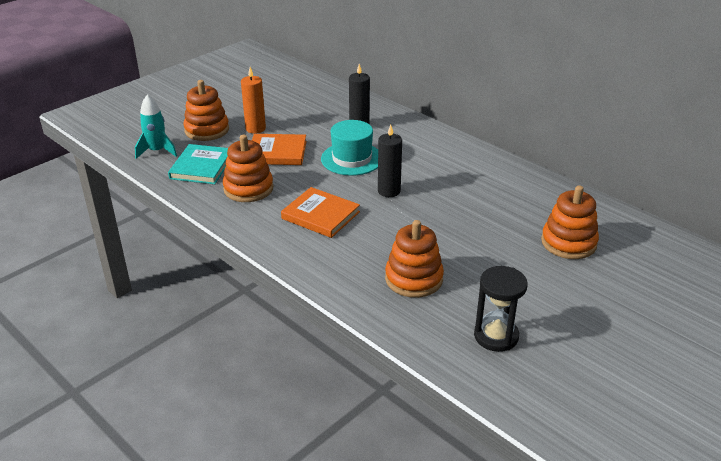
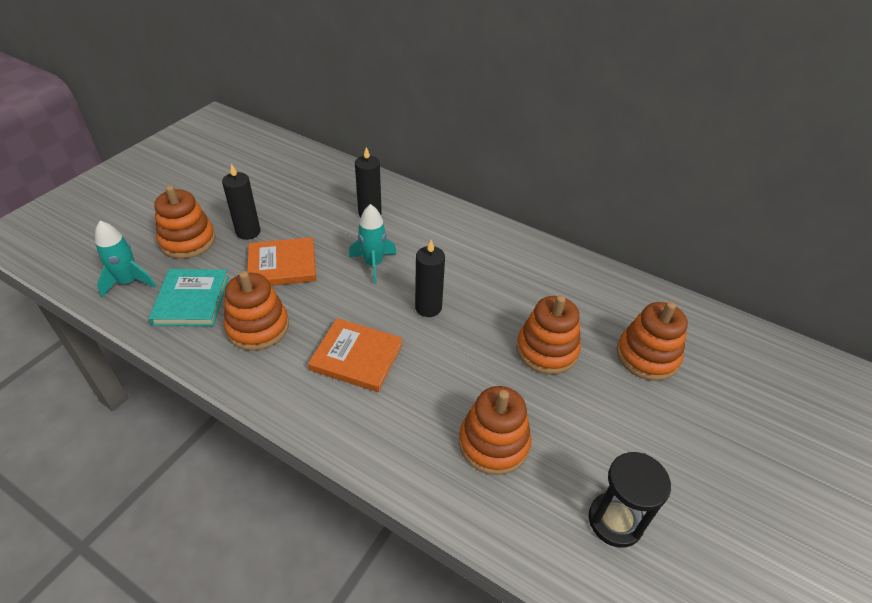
camera: 15 degrees left, 10 degrees up
orange candle [241,67,266,134] -> black candle [222,164,261,240]
turquoise hat [321,120,378,176] -> turquoise rocket [349,204,397,284]
none -> orange stacking toy [516,295,581,375]

